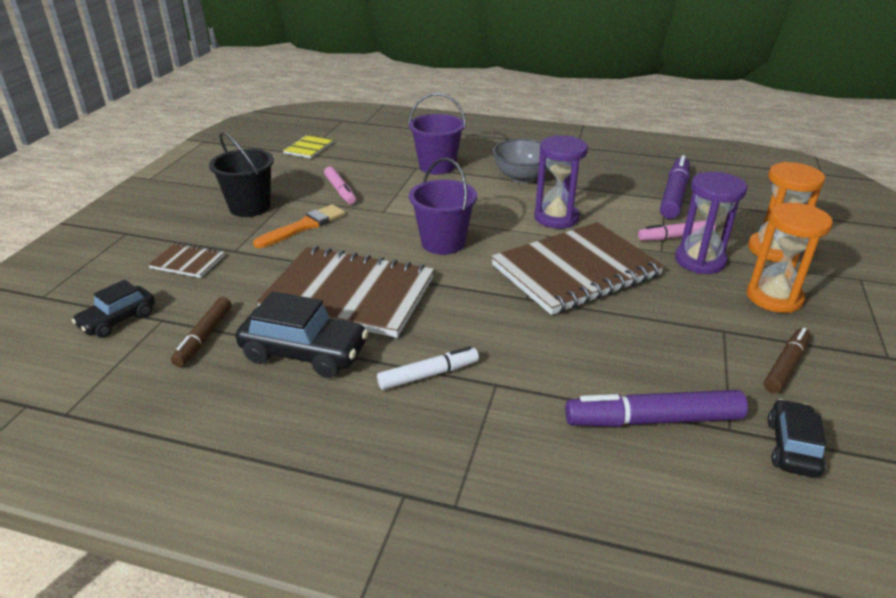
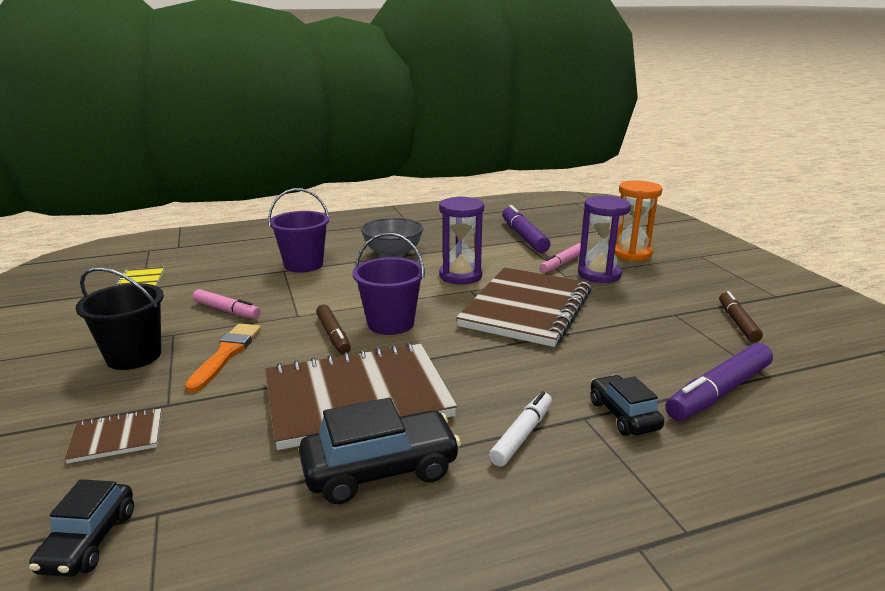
camera: 35 degrees left, 10 degrees down
brown marker [171,297,232,367] -> brown marker moved to [316,305,351,355]
orange hourglass [747,203,833,313] -> none
black car [767,399,826,478] -> black car moved to [590,375,664,436]

